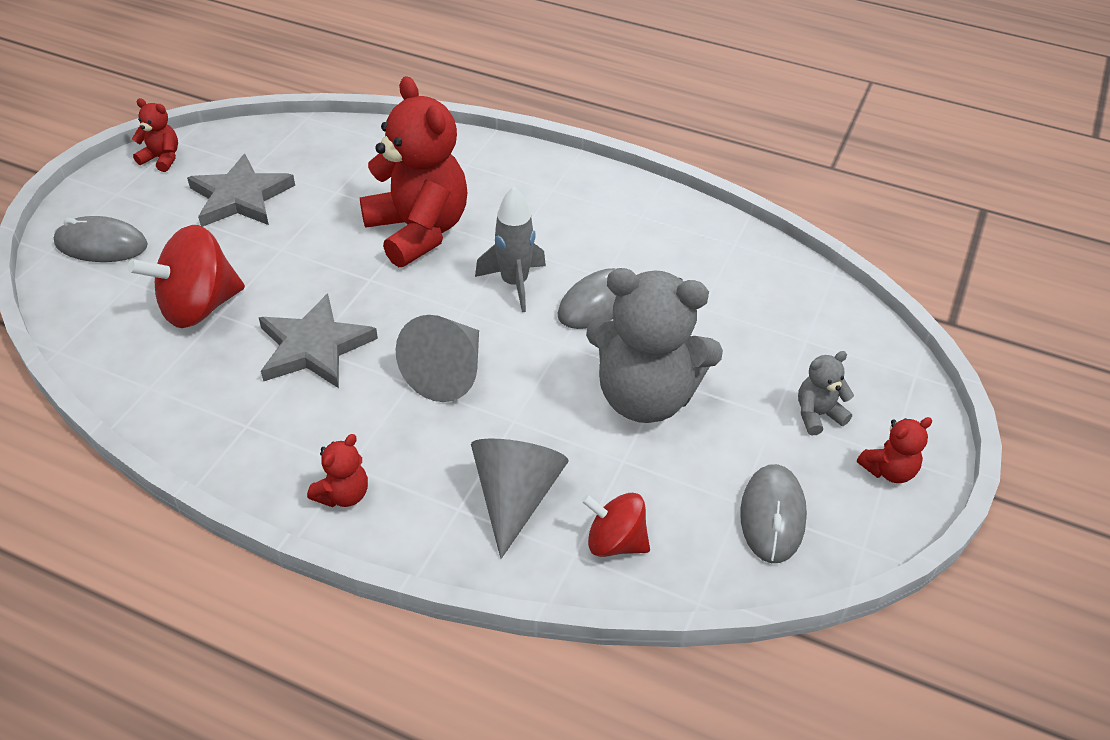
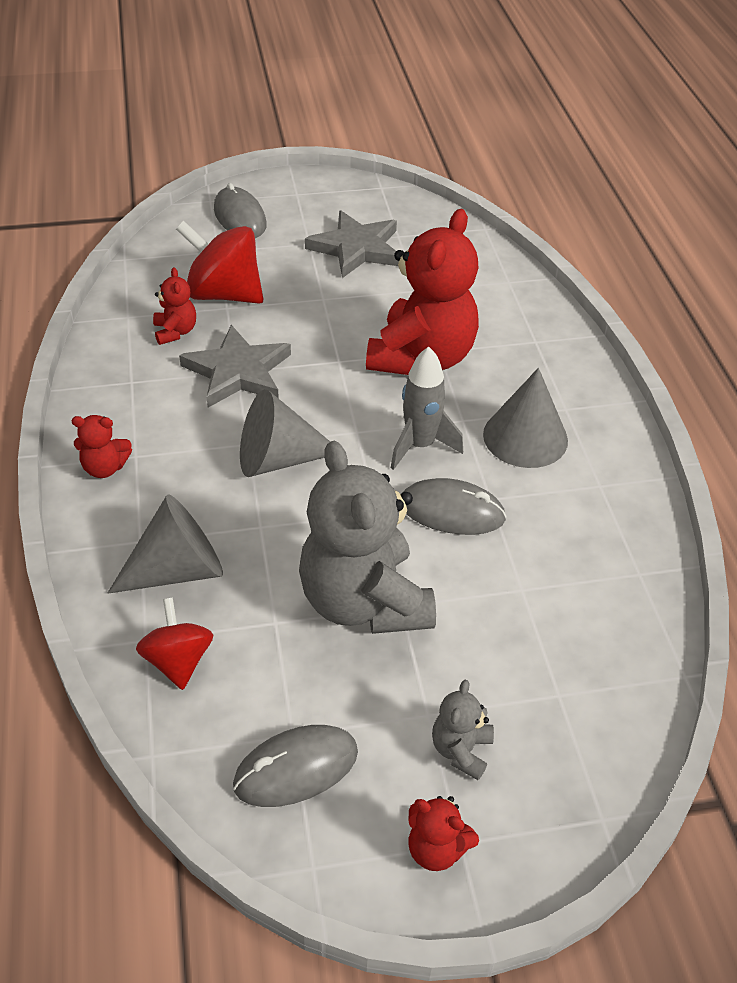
camera: 55 degrees right, 0 degrees up
red teddy bear [132,98,178,172] -> red teddy bear moved to [153,268,196,345]
grey teddy bear [798,351,854,435] -> grey teddy bear turned 105 degrees counterclockwise [432,680,494,780]
none -> grey cone [483,368,568,468]

